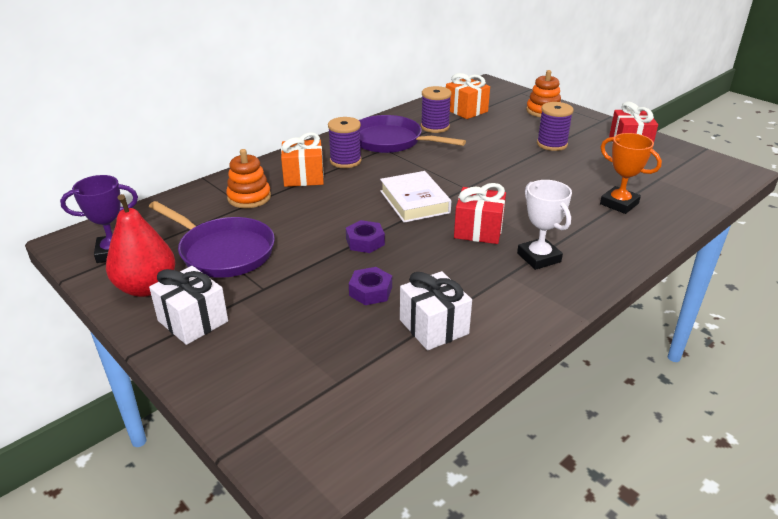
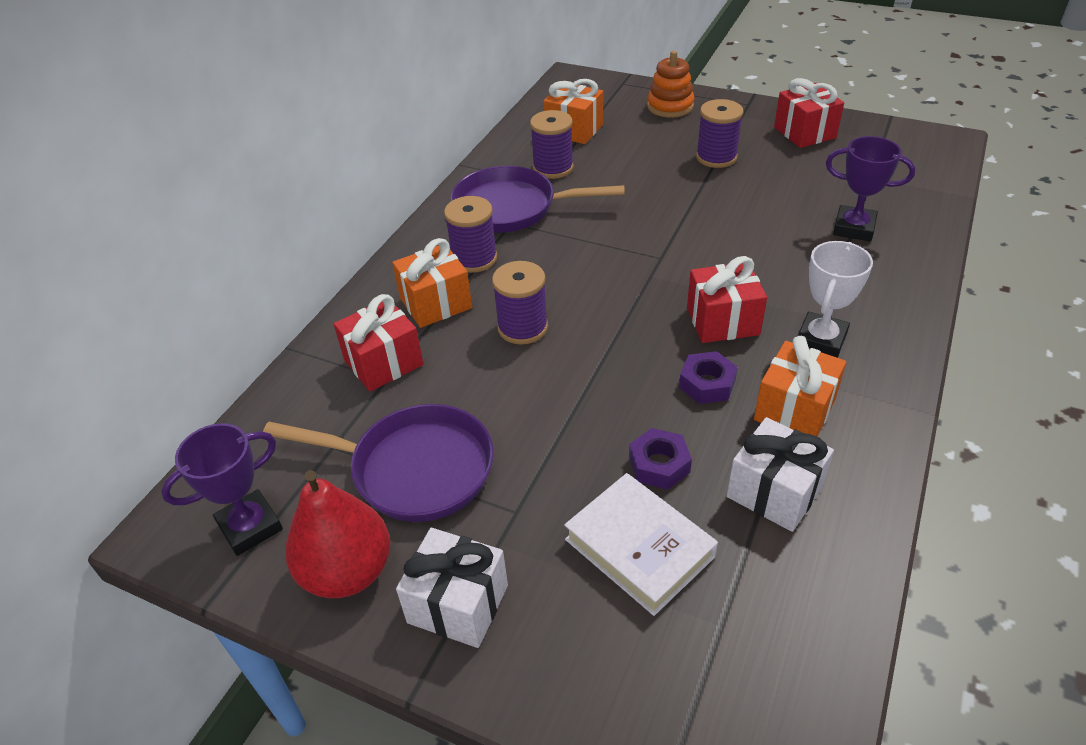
camera: 20 degrees left, 10 degrees up
orange stacking toy [226,149,271,208] -> red gift [334,294,423,391]
purple nut [346,220,385,253] -> purple nut moved to [679,351,738,404]
white book [380,171,451,223] -> white book moved to [564,473,718,616]
white trophy [517,180,572,270] -> white trophy turned 75 degrees clockwise [797,241,873,358]
orange trophy [600,133,662,214] -> purple trophy [826,136,915,241]
none -> purple spool [492,261,548,345]
none -> orange gift [754,336,846,436]

